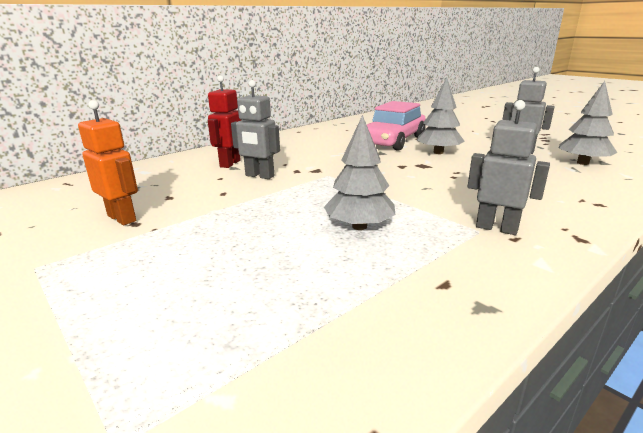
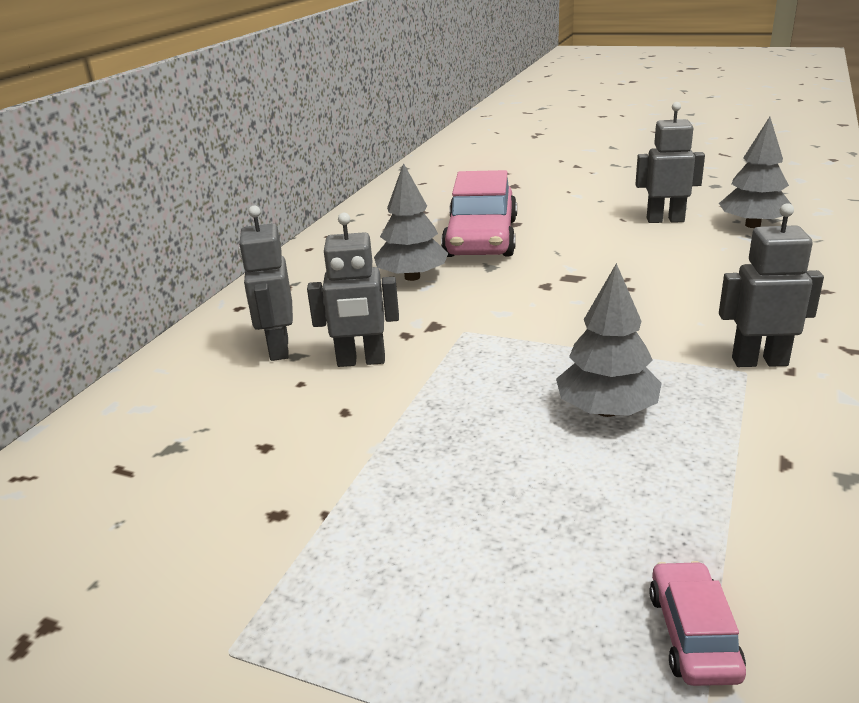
camera: 25 degrees left, 5 degrees up
orange robot [78,100,138,225] -> none
red robot [208,75,241,168] -> grey robot [239,205,293,361]
grey tree [417,77,464,154] -> grey tree moved to [374,163,448,281]
none -> pink car [649,561,746,686]

